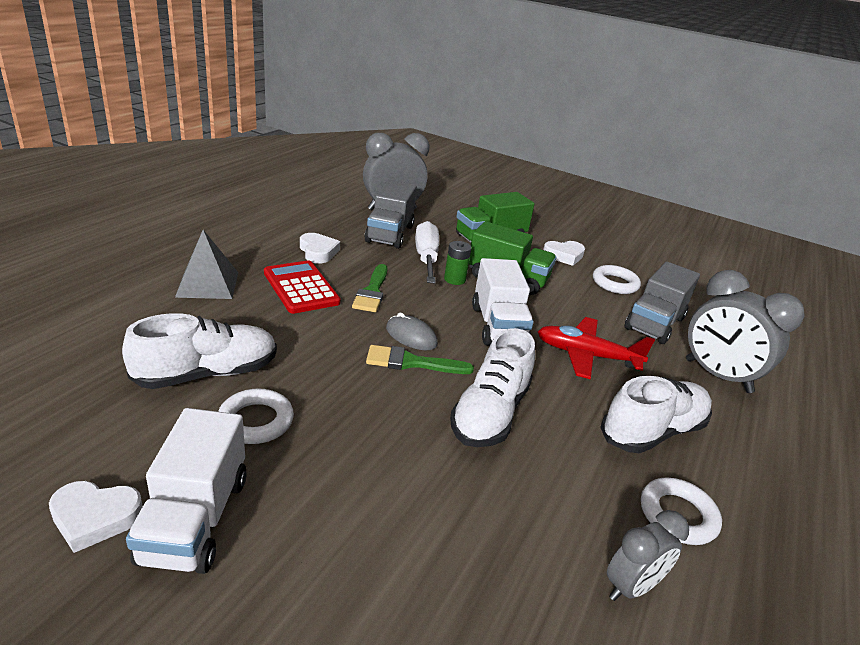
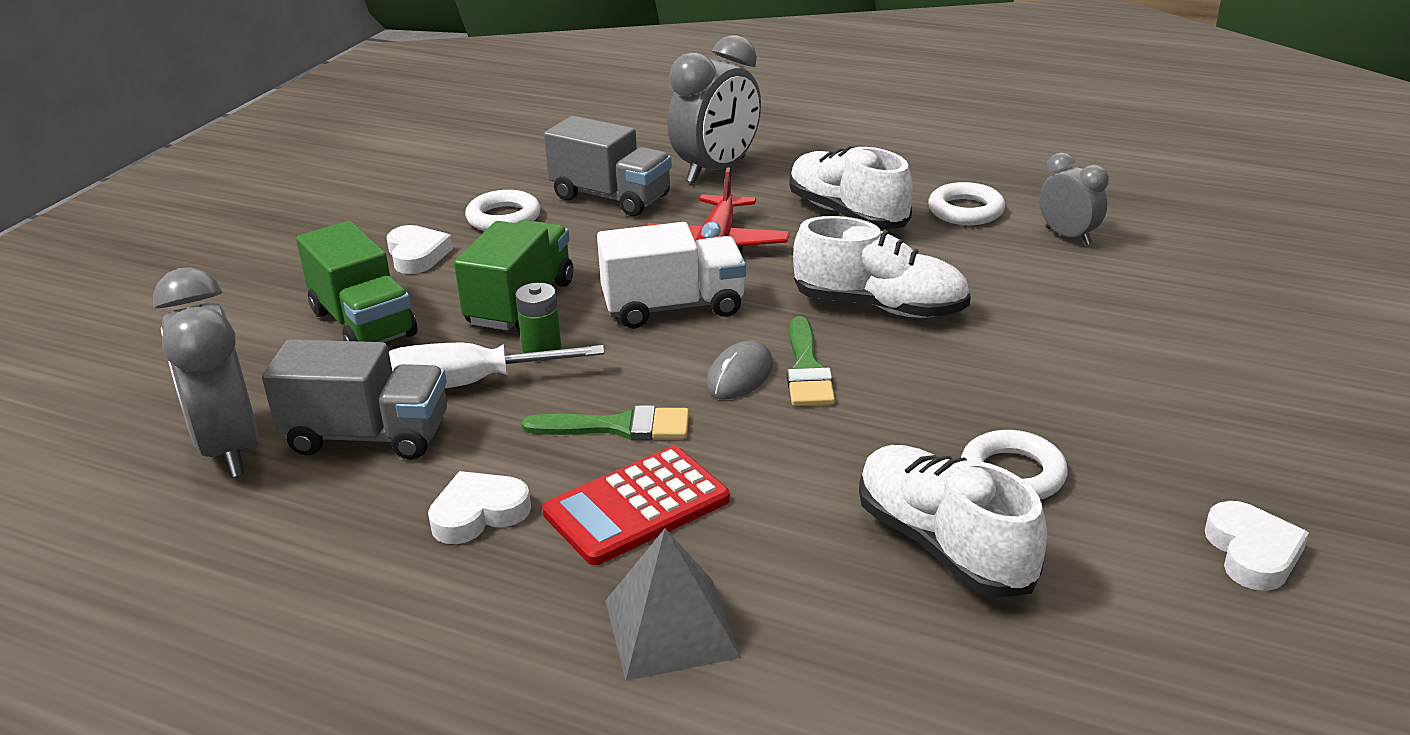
camera: 90 degrees left, 0 degrees up
white truck [126,408,247,574] -> none

